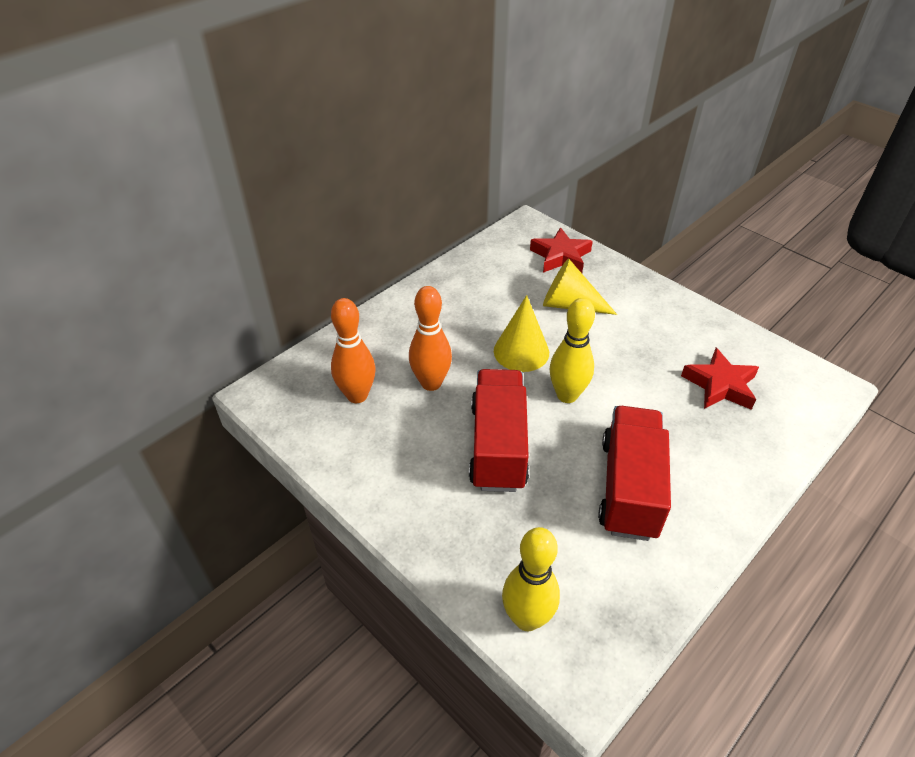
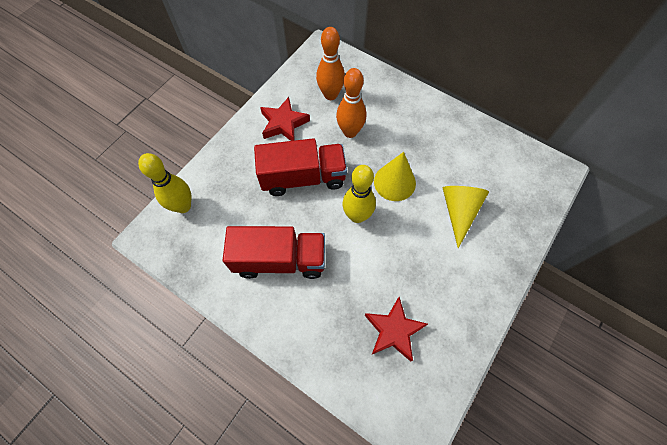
camera: 80 degrees right, 20 degrees up
red star [530,227,593,273] -> red star moved to [260,97,310,141]

